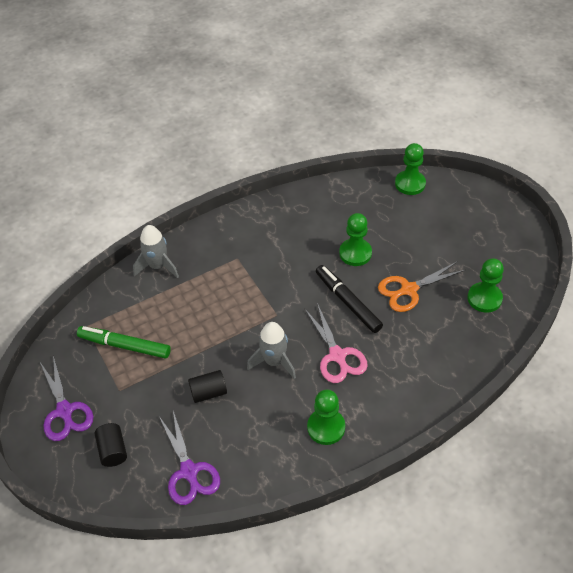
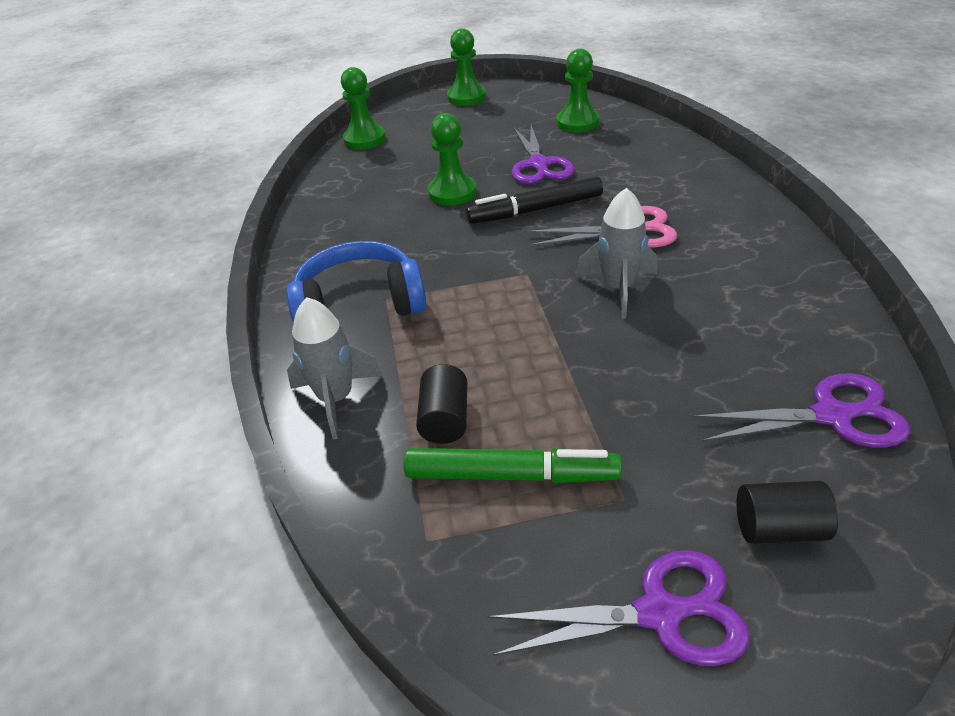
camera: 70 degrees left, 10 degrees down
green marker [77,326,171,358] -> green marker turned 120 degrees counterclockwise [403,448,622,483]
black cylinder [188,370,227,403] -> black cylinder moved to [416,364,467,444]
green pawn [307,390,345,445] -> green pawn moved to [447,28,486,106]
orange scissors [378,261,465,312] -> purple scissors [512,125,575,184]
none -> blue headphones [286,241,426,323]

